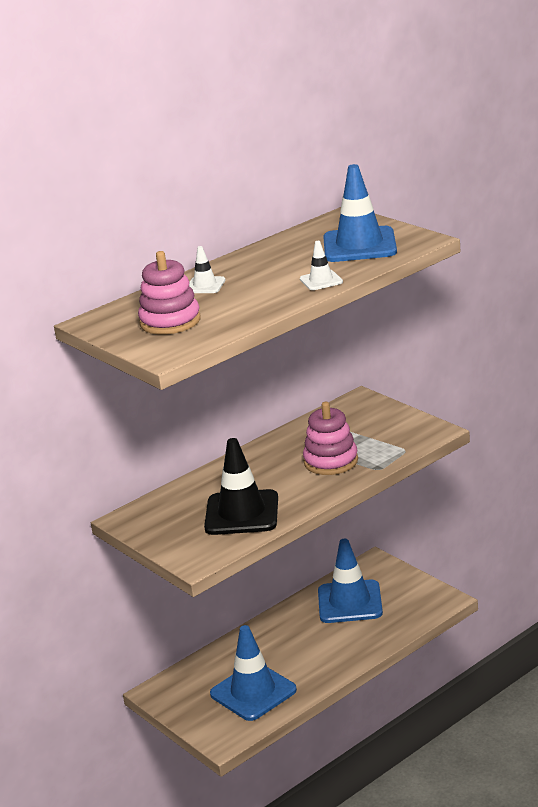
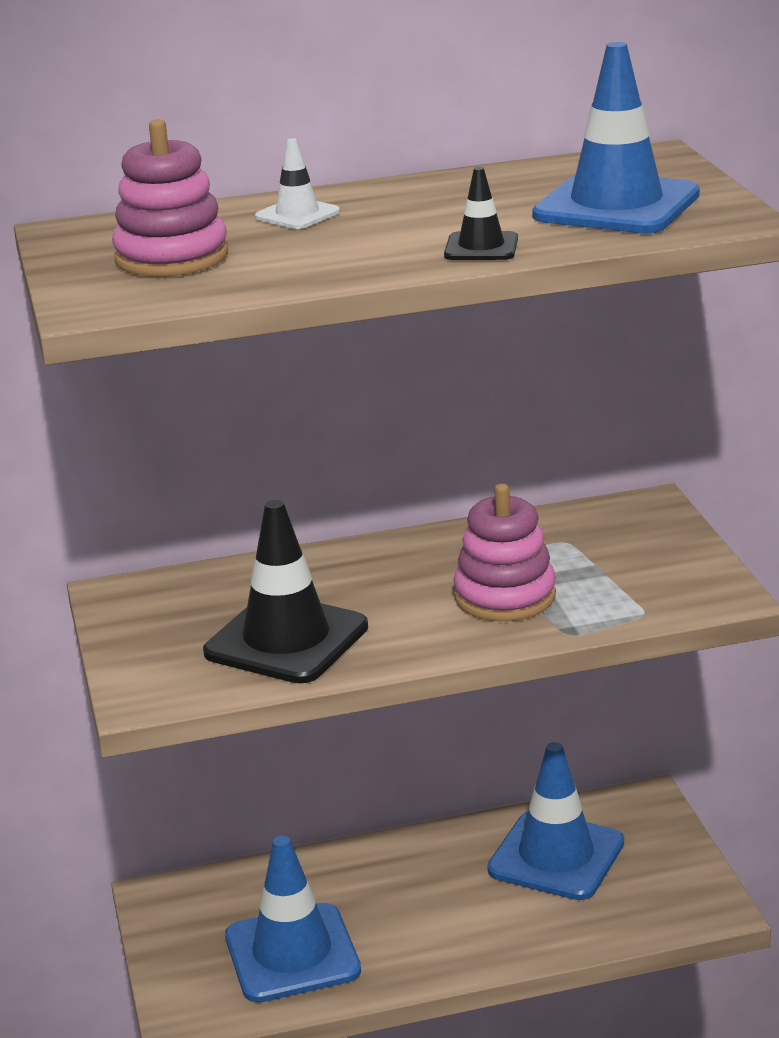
camera: 25 degrees right, 0 degrees up
white traffic cone [300,241,343,290] -> black traffic cone [444,167,518,260]

